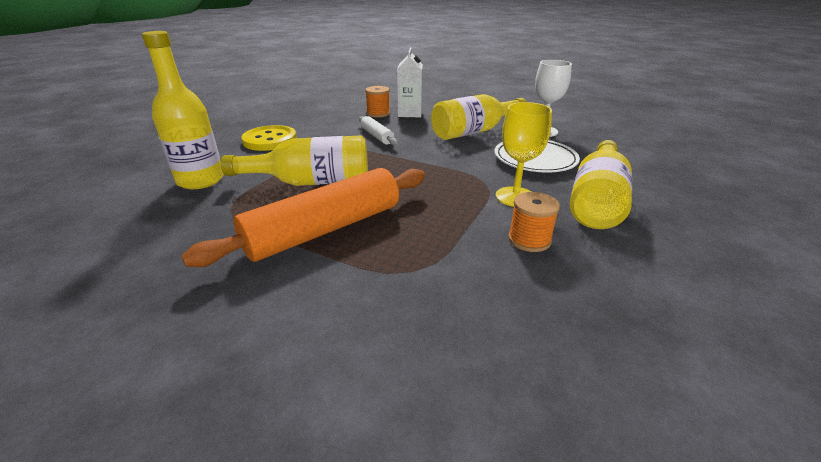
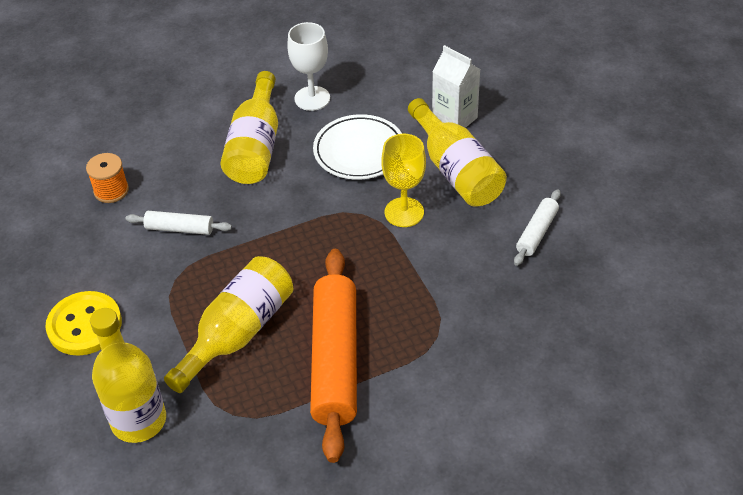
camera: 50 degrees left, 15 degrees up
white carton [397,47,423,117] -> white carton moved to [432,45,480,128]
orange spool [508,192,560,252] -> none
none -> white rolling pin [514,190,561,266]

